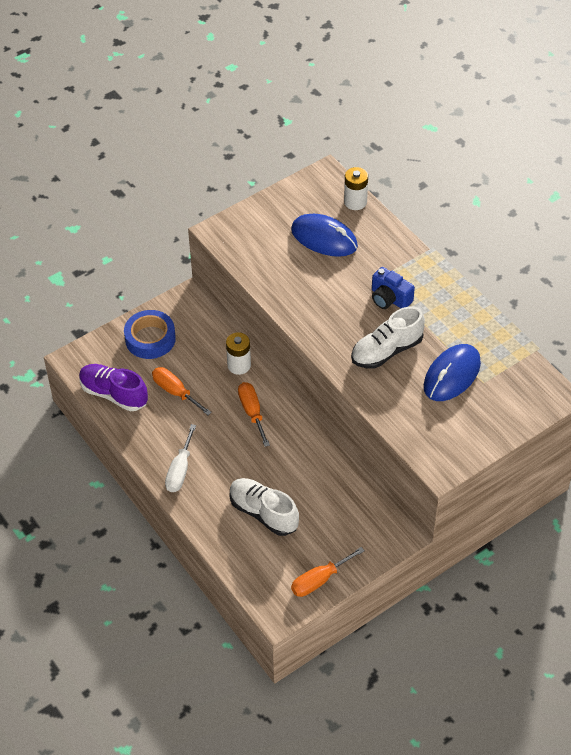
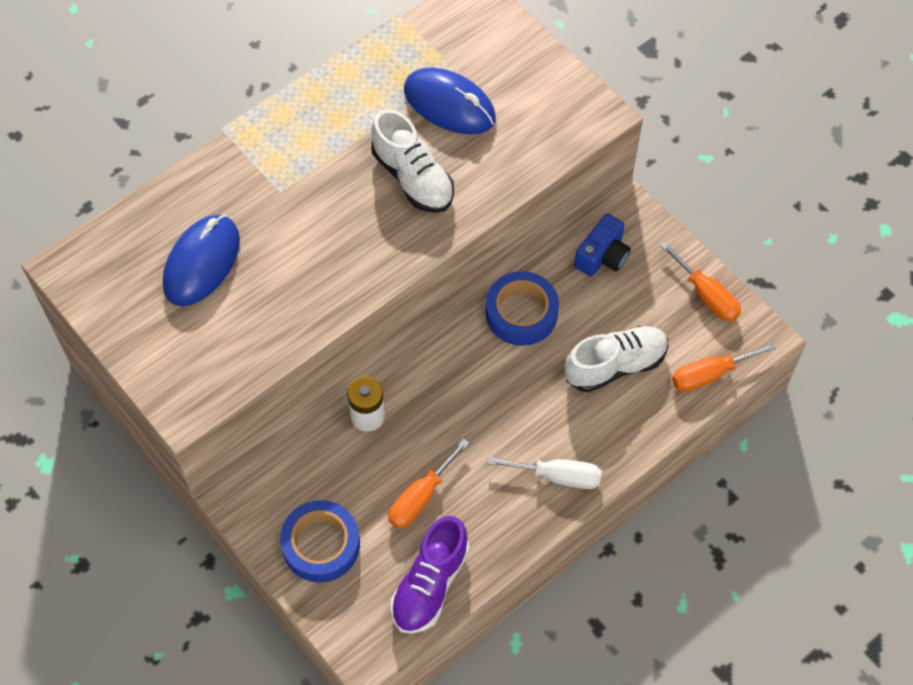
camera: 95 degrees left, 10 degrees up
white shoe [230,478,299,536] -> white shoe turned 150 degrees counterclockwise [565,326,669,392]
orange screwdriver [238,382,270,447] -> orange screwdriver moved to [672,342,776,392]
white battery [344,167,368,210] -> none
blue camera [372,267,415,309] -> blue camera moved to [574,213,631,277]
none -> blue tape [486,271,559,346]

